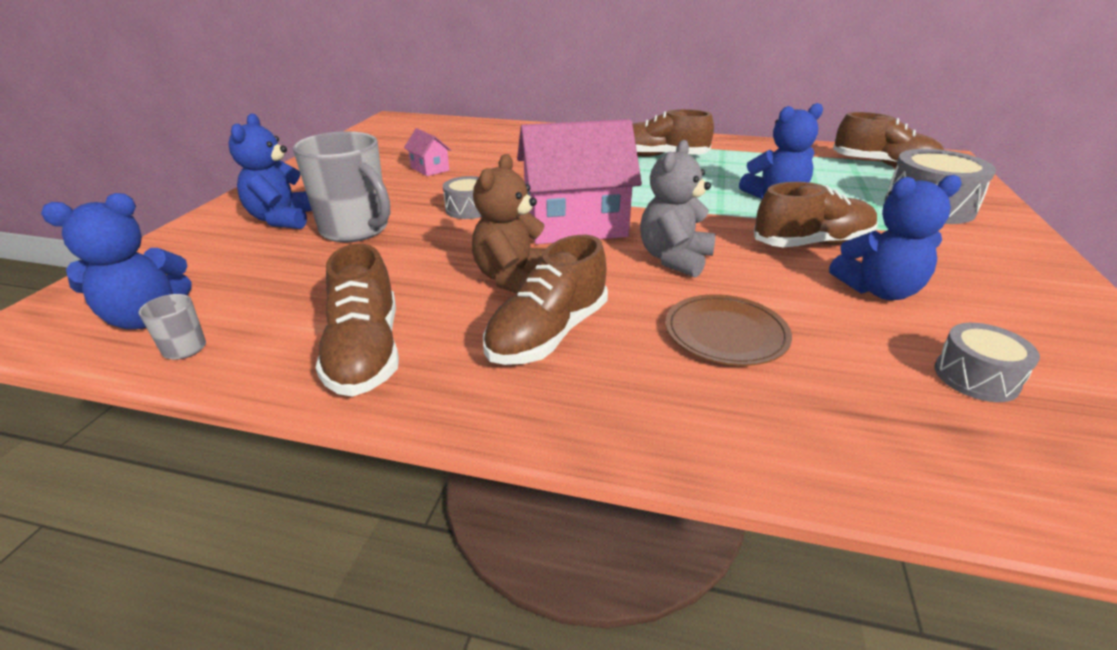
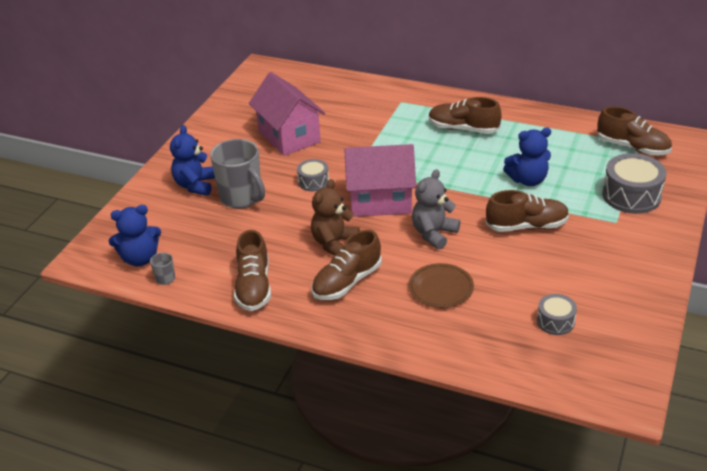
camera: 10 degrees right, 5 degrees up
pink house [404,128,451,176] -> pink house [249,72,325,156], size x2.25
blue teddy bear [829,175,962,300] -> none

